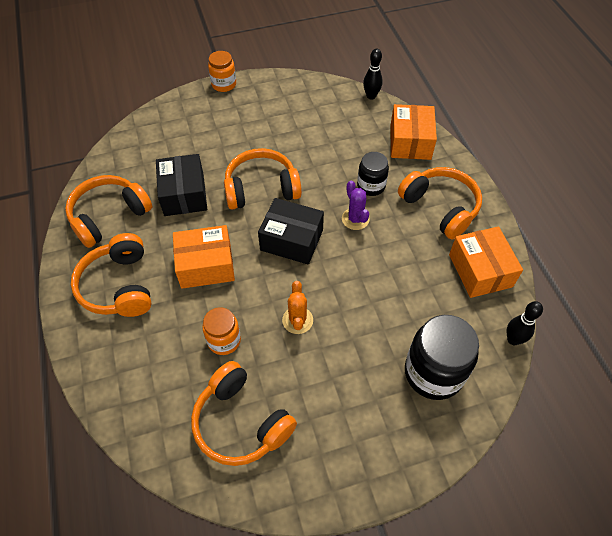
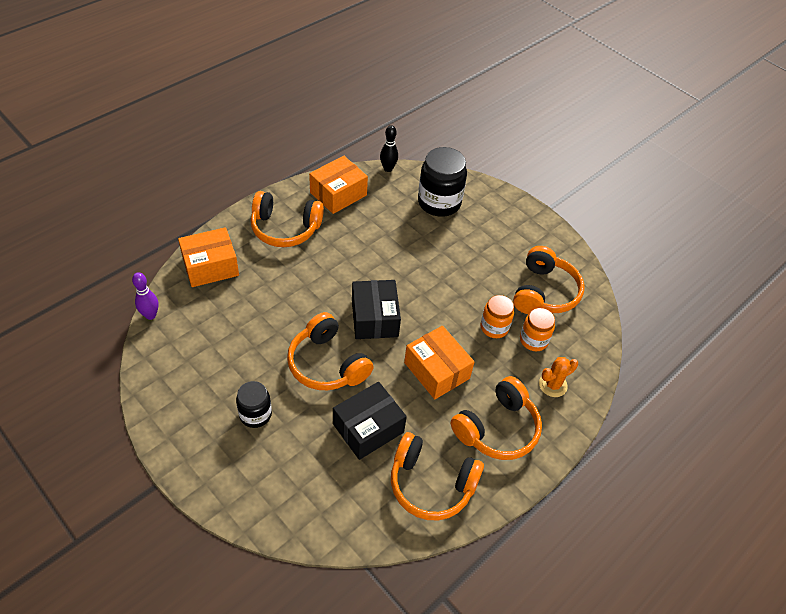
camera: 120 degrees left, 5 degrees down
orange jar [208,51,236,92] -> orange jar moved to [520,308,555,351]
orange cactus [282,281,313,334] -> orange cactus moved to [539,357,578,397]
purple cactus [342,181,370,230] -> none
black jar [357,152,389,196] -> black jar moved to [236,381,272,428]
black bowling pin [363,48,383,100] -> purple bowling pin [132,272,159,320]
orange headphones [398,167,482,239] -> orange headphones turned 105 degrees counterclockwise [251,191,324,247]

